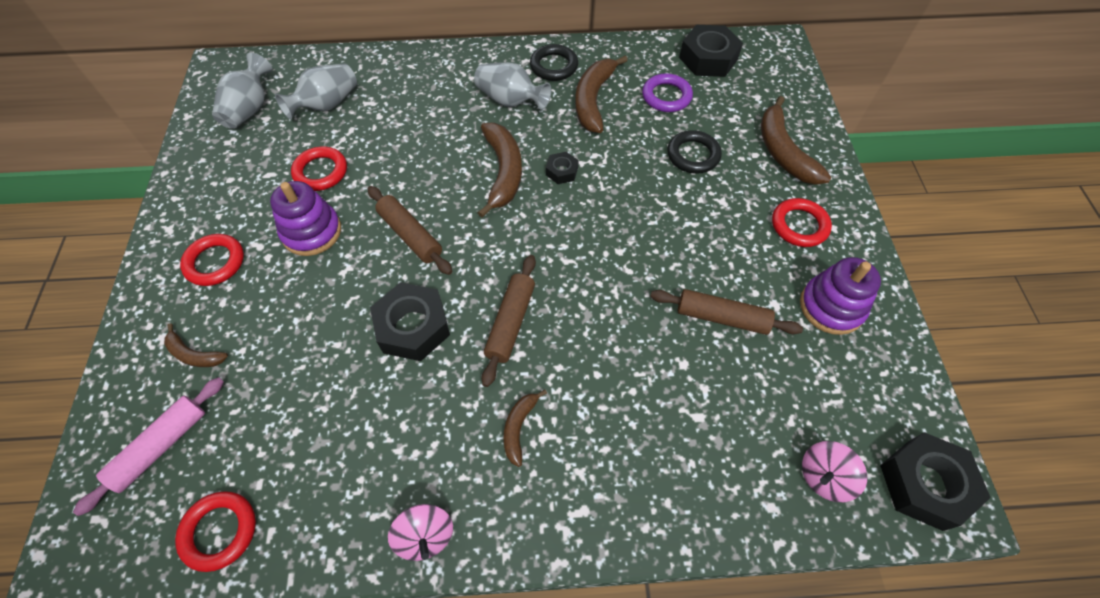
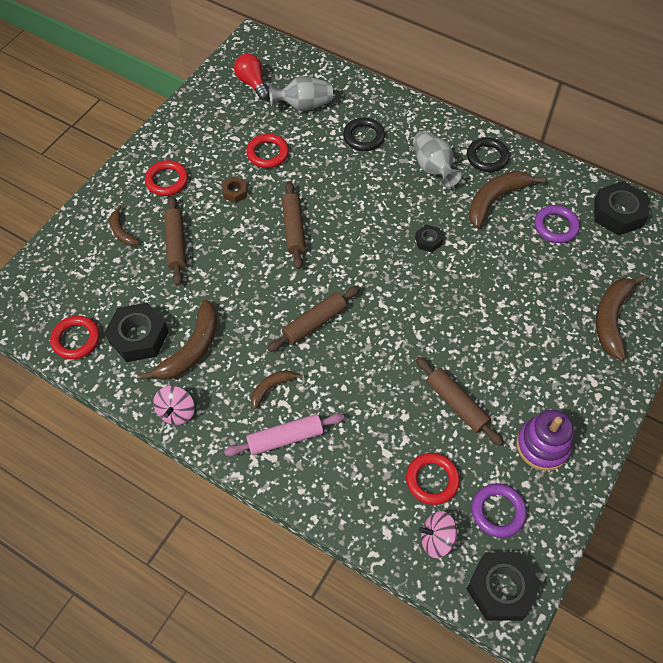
camera: 35 degrees right, 0 degrees up
pink rolling pin [73,377,224,516] -> pink rolling pin moved to [224,413,344,456]
grey vase [212,53,272,129] -> red light bulb [234,53,269,100]
purple stacking toy [270,181,341,256] -> brown nut [222,176,247,203]
black nut [370,282,450,361] -> black nut moved to [104,303,169,362]
brown banana [478,123,522,218] -> brown banana moved to [139,300,218,380]
black ring [667,130,722,173] -> black ring moved to [343,118,385,151]
red ring [772,198,832,247] -> red ring moved to [406,453,460,505]
none -> brown rolling pin [164,196,186,285]
none -> purple ring [472,483,527,538]

